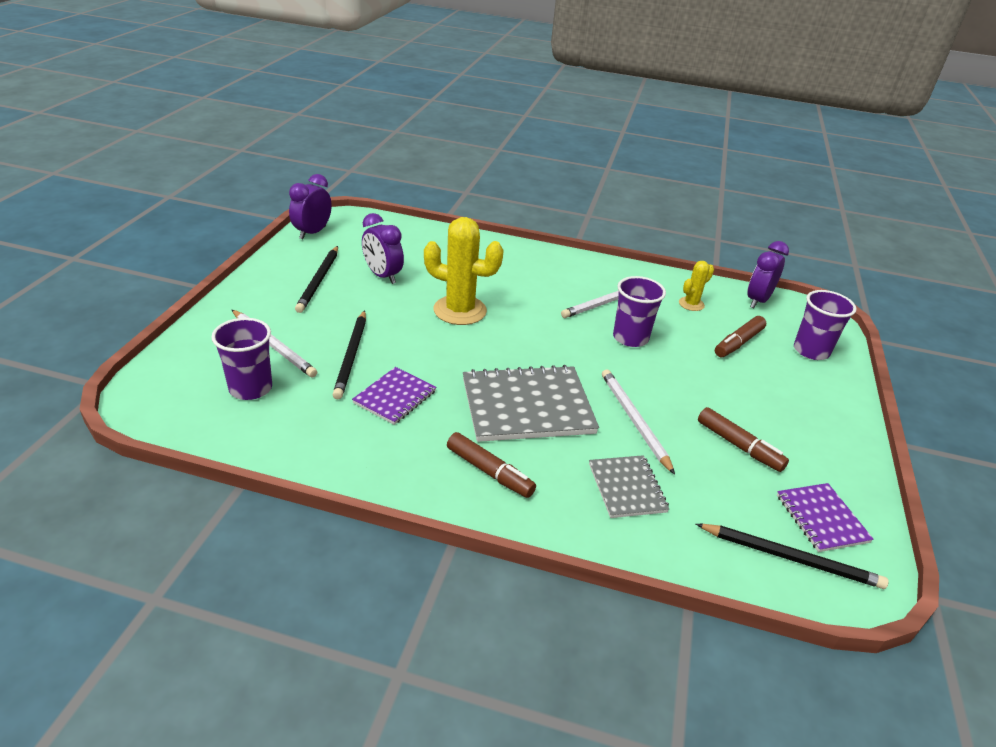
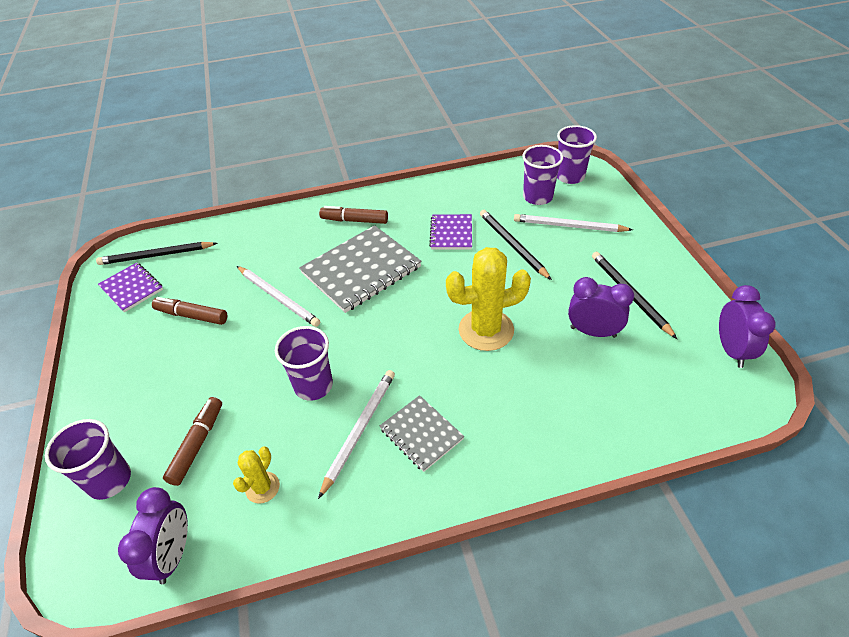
camera: 155 degrees right, 10 degrees up
grey notebook [589,455,669,518] -> grey notebook moved to [380,395,464,472]
none -> purple cup [557,125,597,184]

